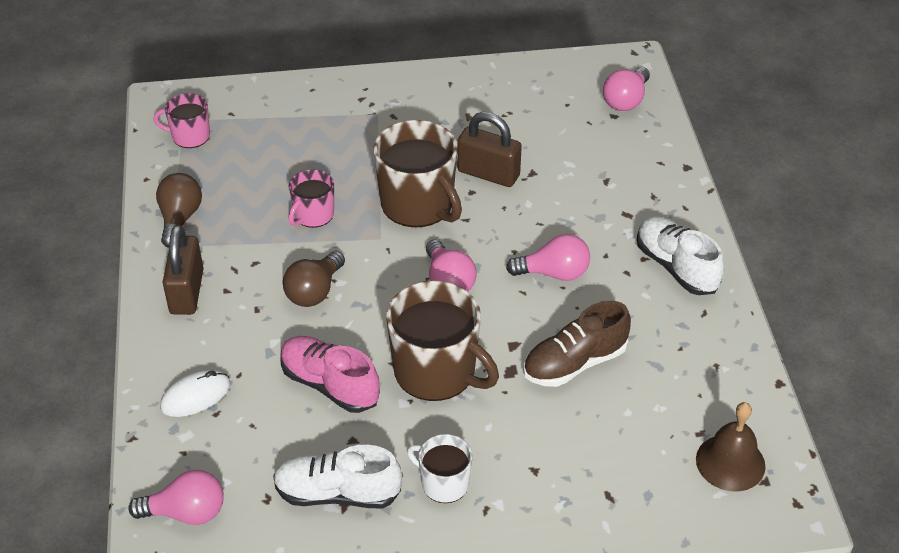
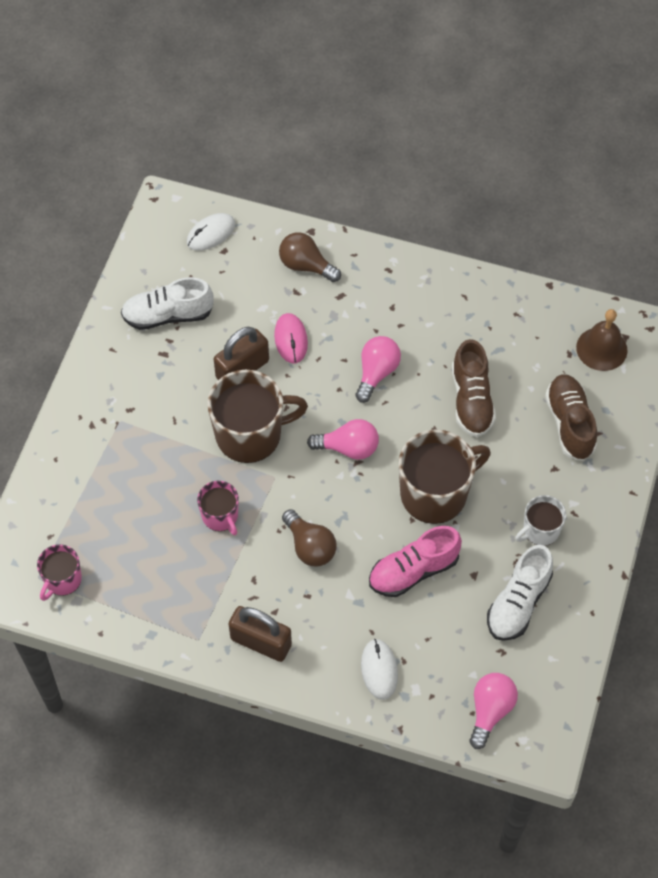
camera: 65 degrees left, 15 degrees up
brown light bulb [156,173,202,248] -> brown light bulb moved to [279,232,341,282]
pink light bulb [603,67,650,111] -> white mouse [187,213,235,250]
white shoe [637,216,724,295] -> white shoe moved to [121,277,214,330]
none -> pink mouse [274,313,308,364]
none -> brown shoe [545,374,597,461]

